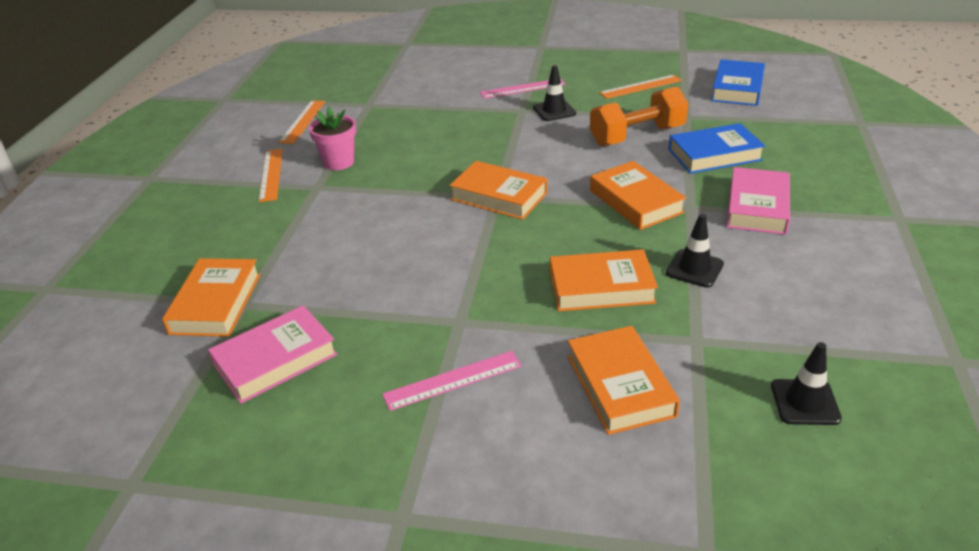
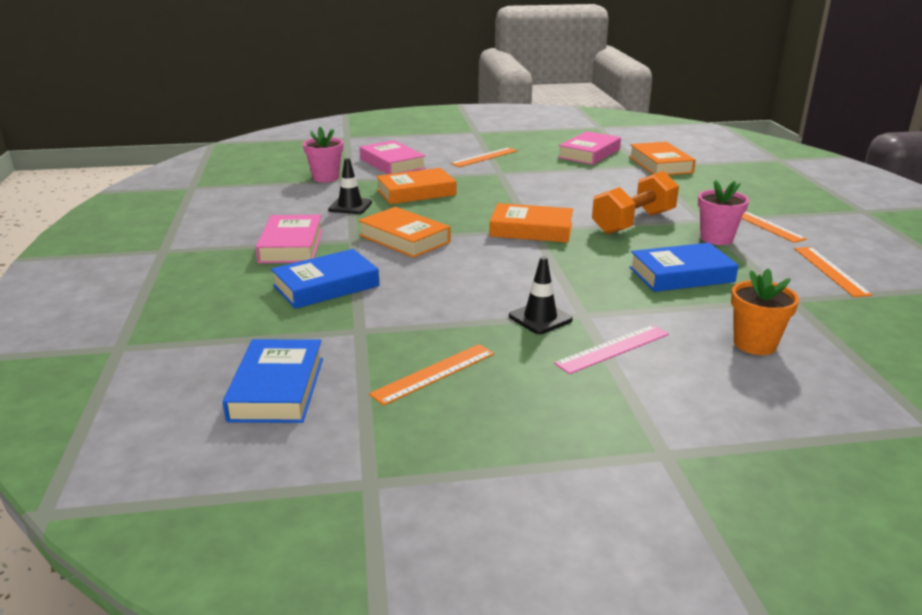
camera: 160 degrees right, 10 degrees down
pink ruler [382,351,522,411] -> orange ruler [450,147,518,167]
orange book [567,326,680,435] -> pink book [360,140,426,174]
orange dumbbell [590,86,688,146] -> orange dumbbell moved to [592,171,679,234]
black traffic cone [771,342,842,425] -> none
none -> pink flower pot [303,127,343,182]
none -> blue book [629,243,739,292]
none -> orange flower pot [731,268,799,355]

